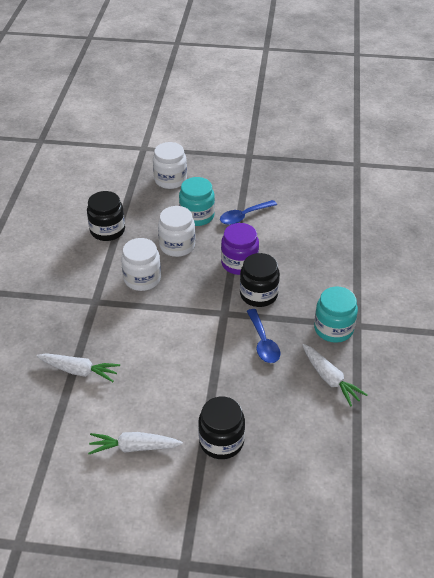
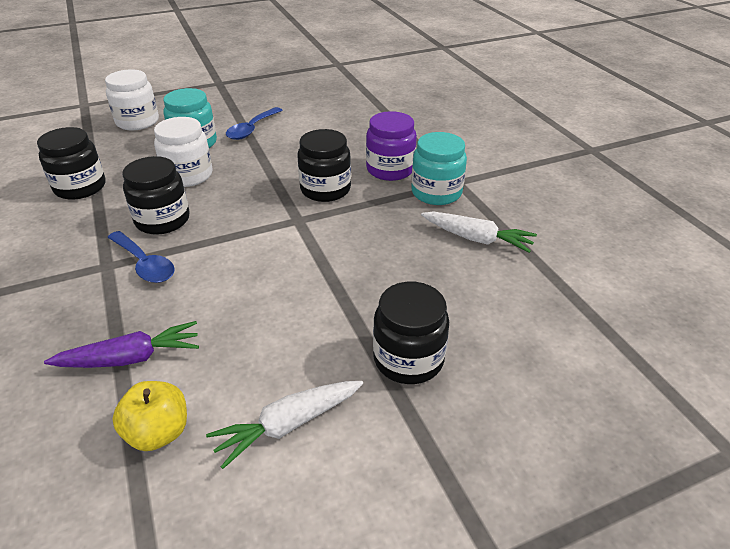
camera: 30 degrees left, 5 degrees down
white carrot [37,353,120,382] -> purple carrot [44,321,199,368]
white jar [121,238,161,291] -> black jar [122,156,190,234]
purple jar [221,223,259,275] -> purple jar moved to [366,111,417,181]
blue spoon [247,309,281,363] -> blue spoon moved to [107,231,175,283]
none -> yellow apple [112,381,187,451]

